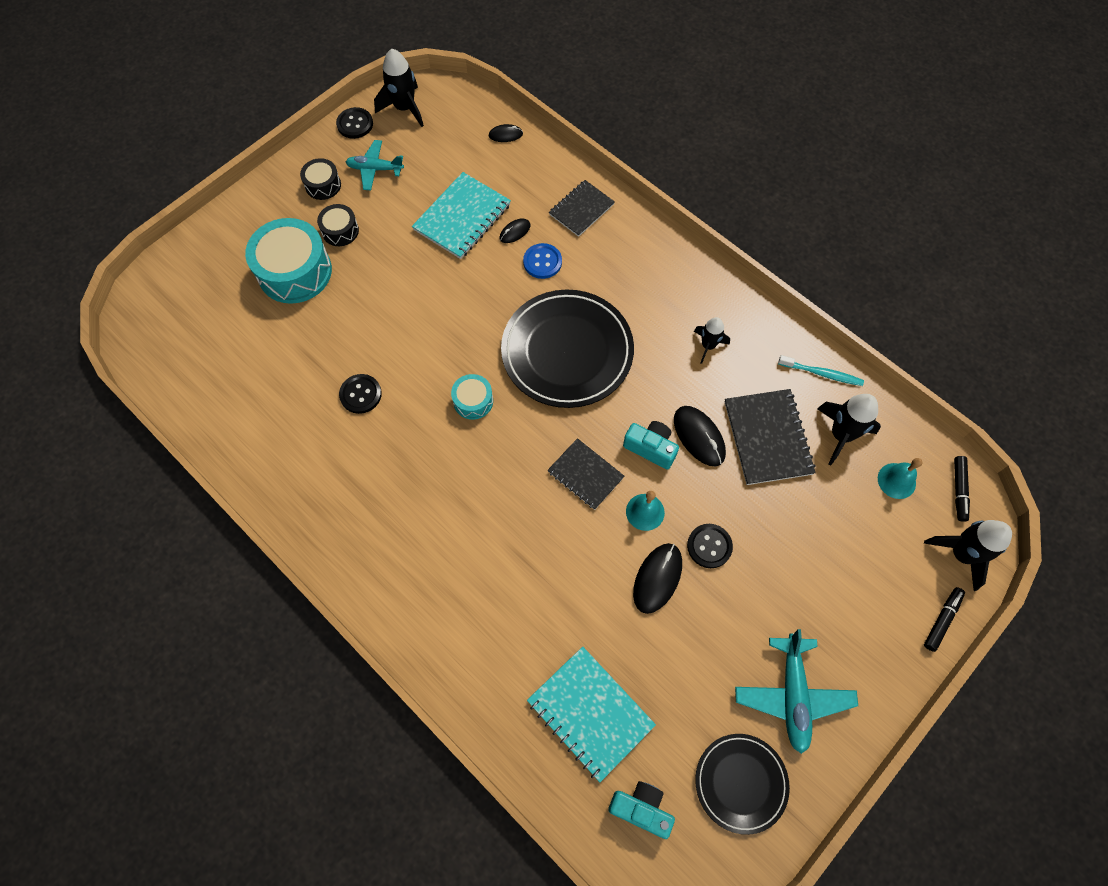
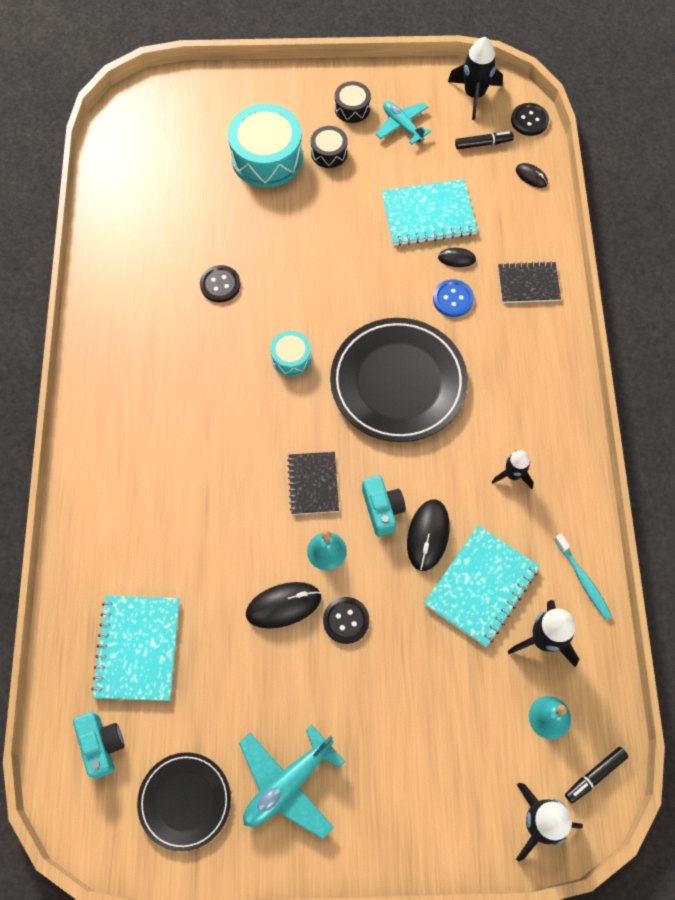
camera: 45 degrees right, 0 degrees up
black button [336,107,373,139] -> black button moved to [511,103,549,136]
black notebook [725,389,816,485] -> turquoise notebook [424,526,540,647]
black marker [924,587,965,652] -> black marker moved to [455,131,514,149]

